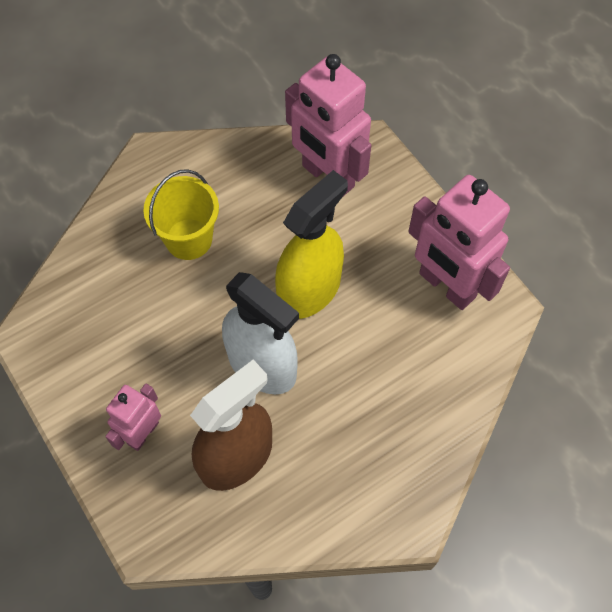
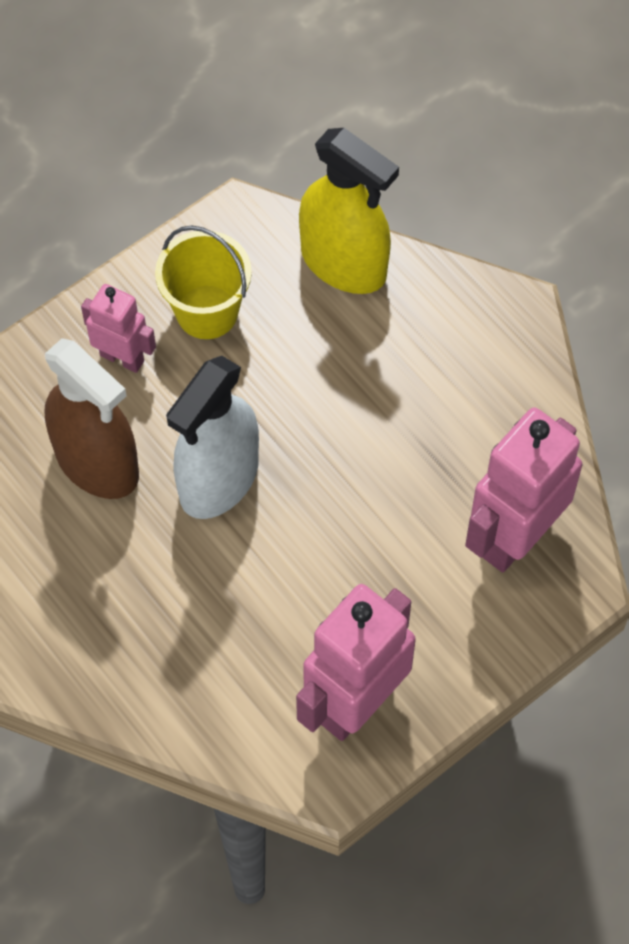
camera: 85 degrees right, 0 degrees up
yellow bucket [143,169,219,260] -> yellow bucket moved to [155,226,252,339]
yellow spray bottle [275,170,348,319] -> yellow spray bottle moved to [299,128,399,294]

